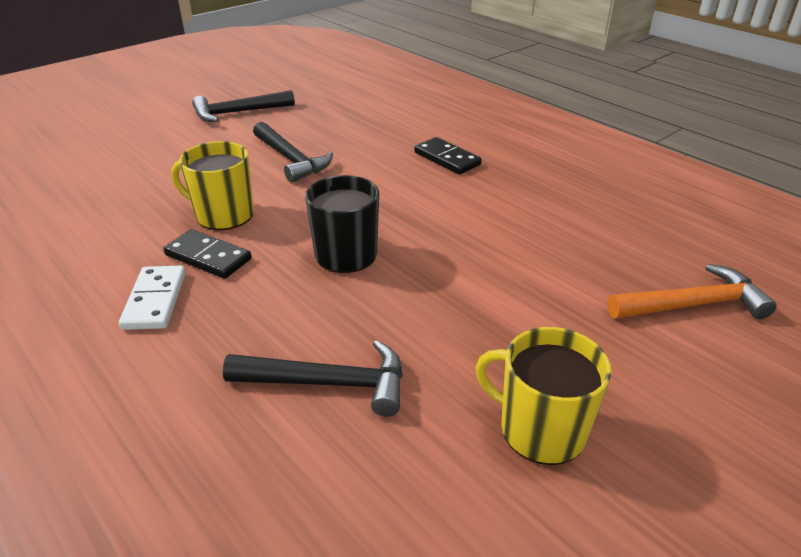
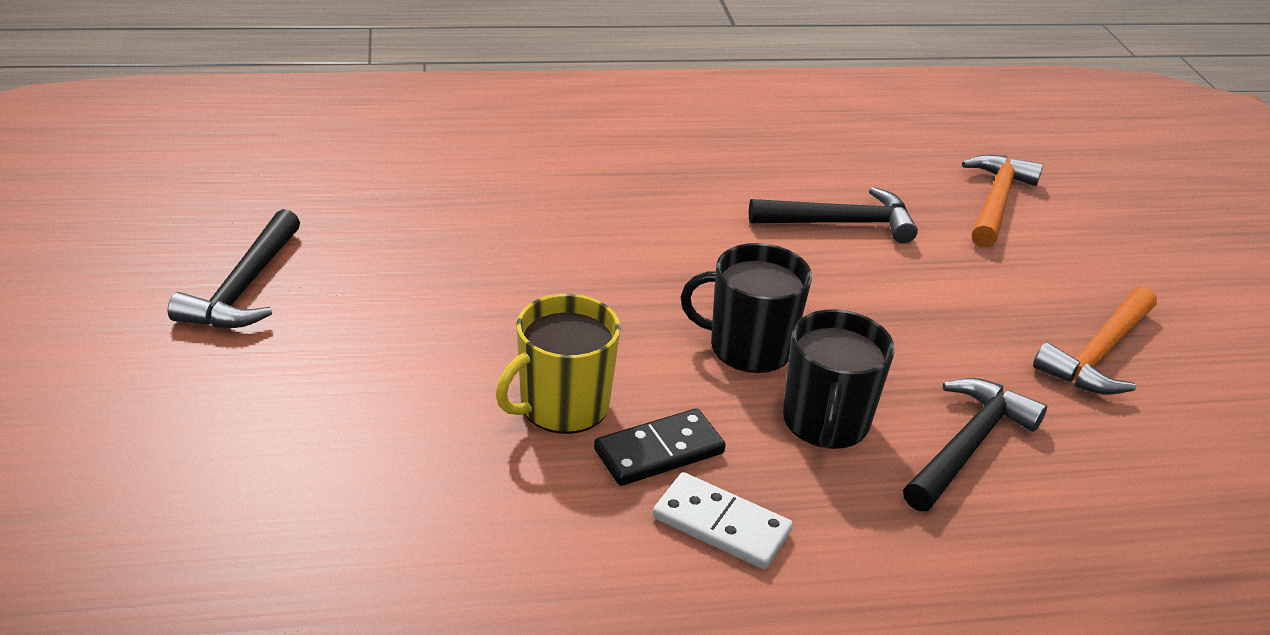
camera: 60 degrees left, 0 degrees up
black hammer [253,122,333,183] -> black hammer moved to [749,187,918,243]
black domino [414,137,482,175] -> none
yellow mug [475,327,611,465] -> orange hammer [1033,287,1157,395]
none -> black mug [783,309,895,449]

